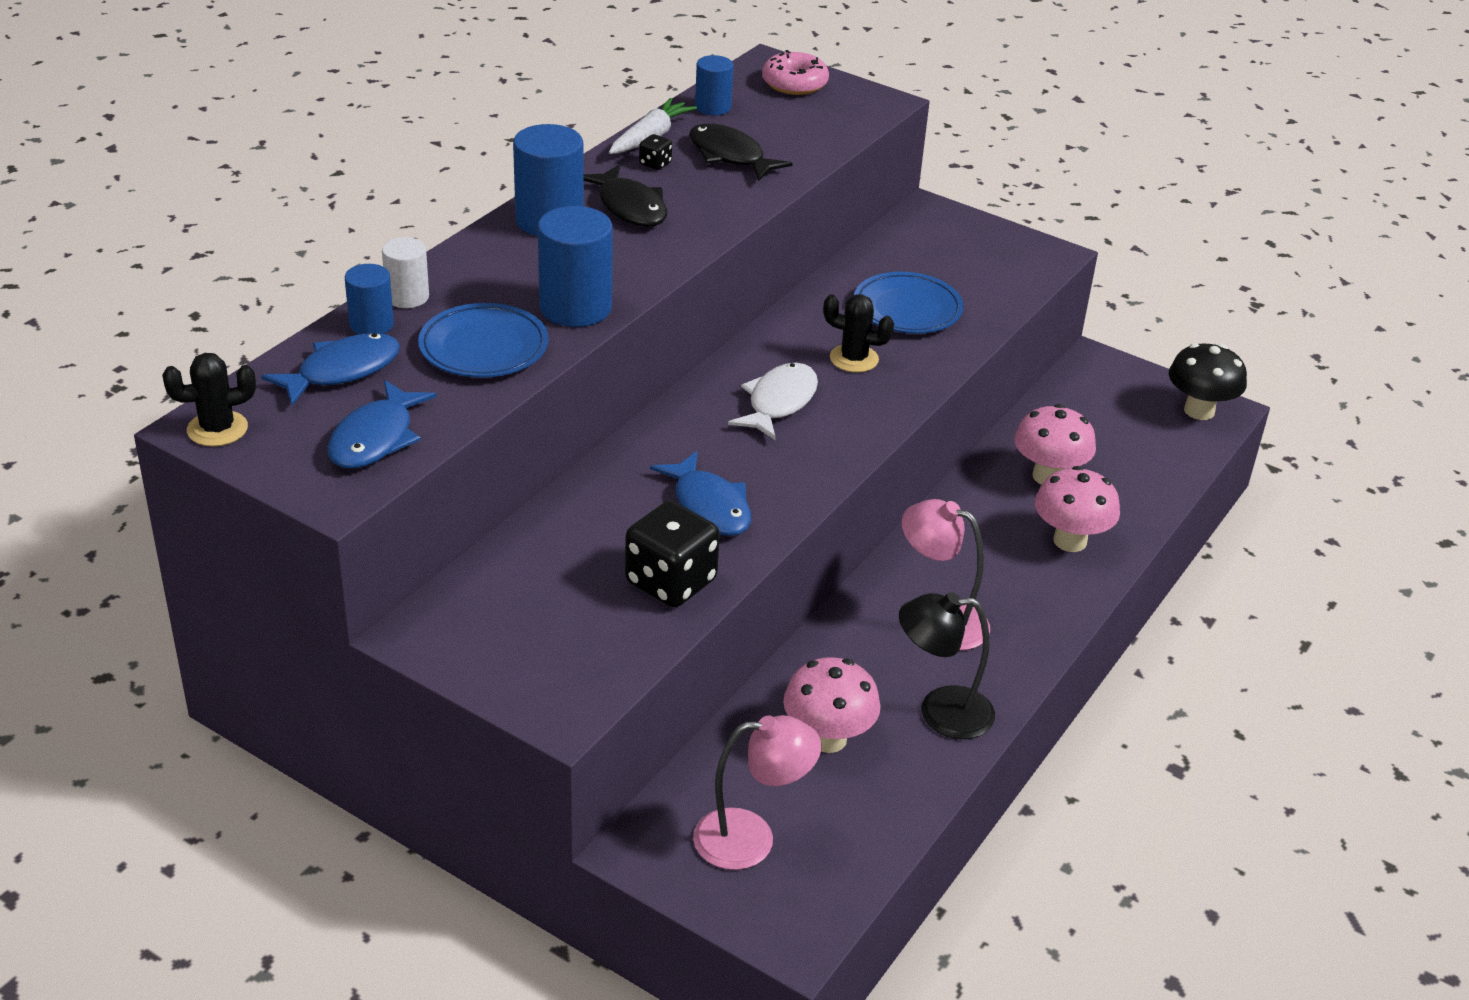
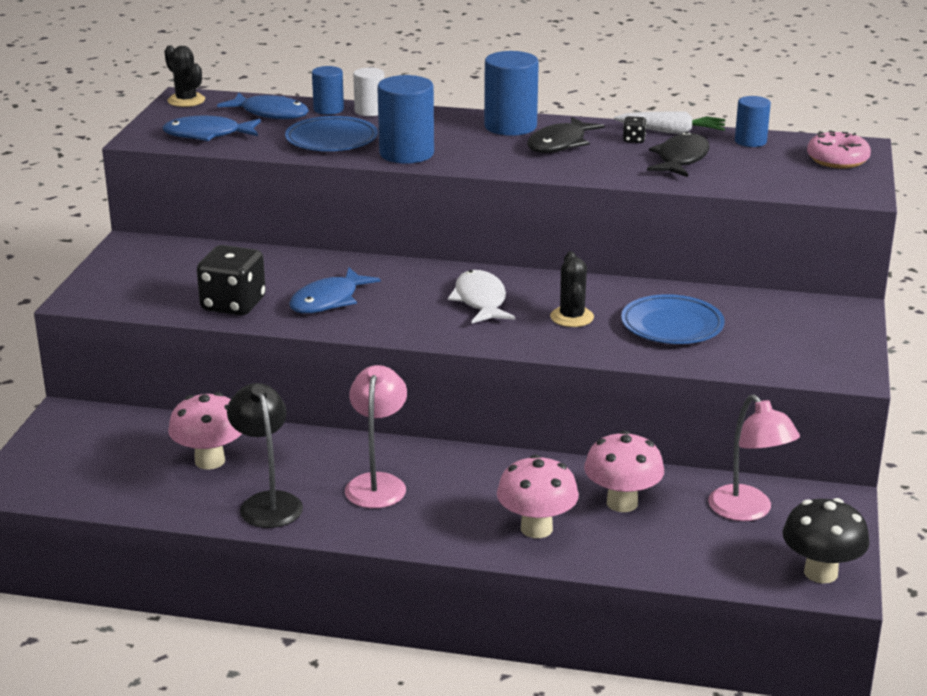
camera: 70 degrees right, 10 degrees down
pink lamp [693,715,821,870] -> pink lamp moved to [708,394,800,521]
white fish [728,363,818,440] -> white fish turned 105 degrees counterclockwise [448,270,515,323]

